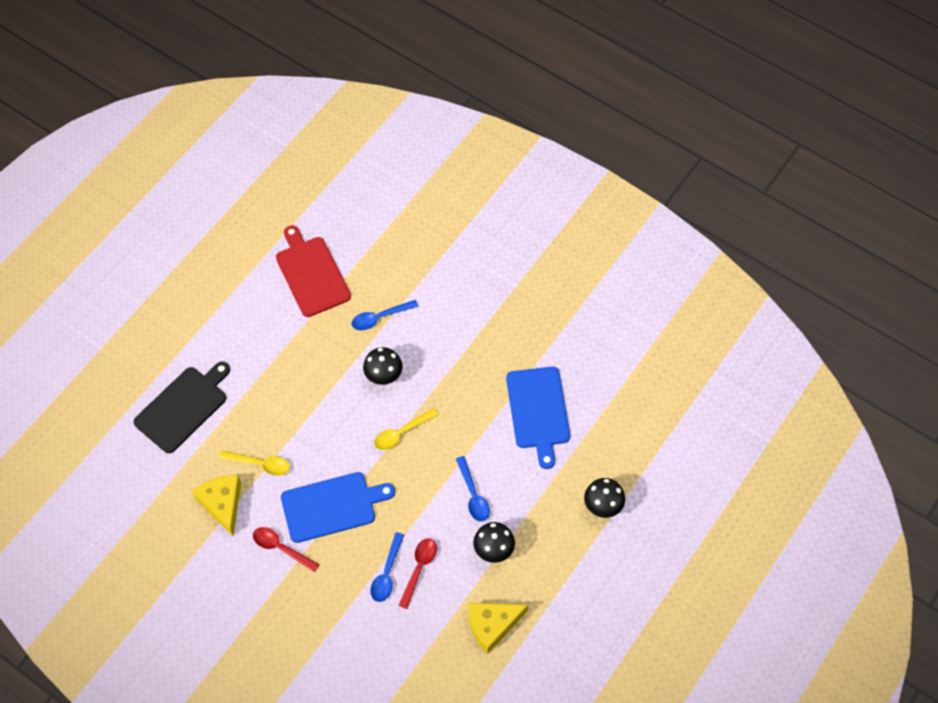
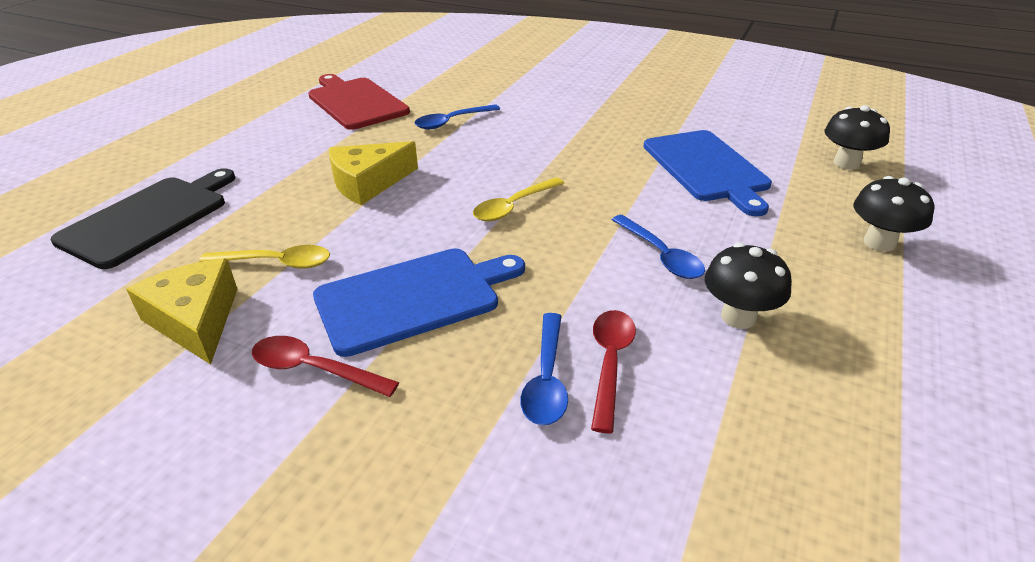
camera: 10 degrees left, 25 degrees down
black mushroom [363,347,403,385] -> black mushroom moved to [824,105,890,170]
yellow cheese [468,603,528,654] -> yellow cheese moved to [329,141,418,205]

